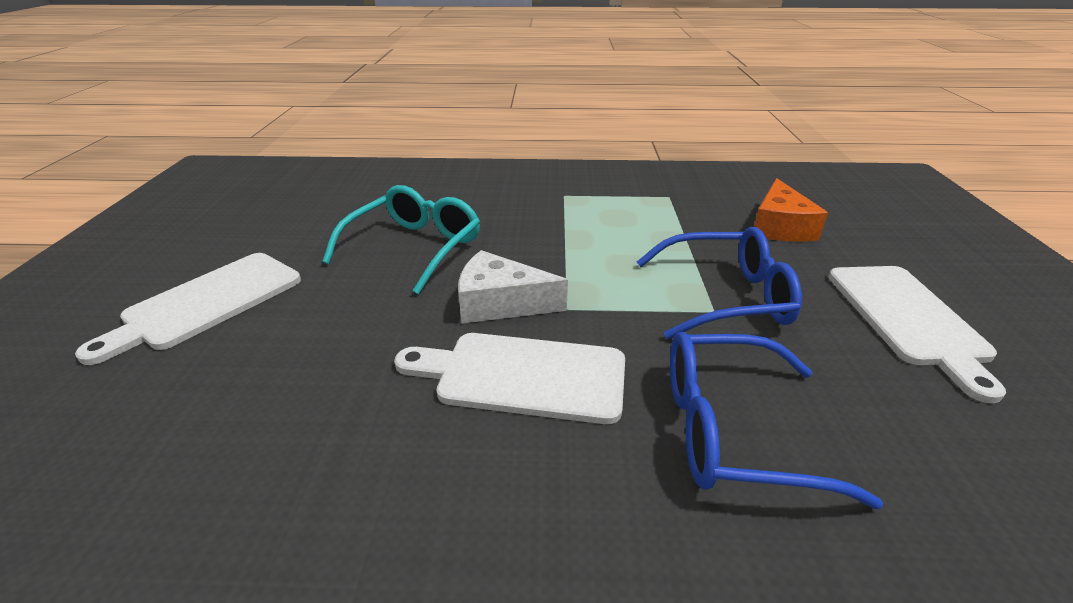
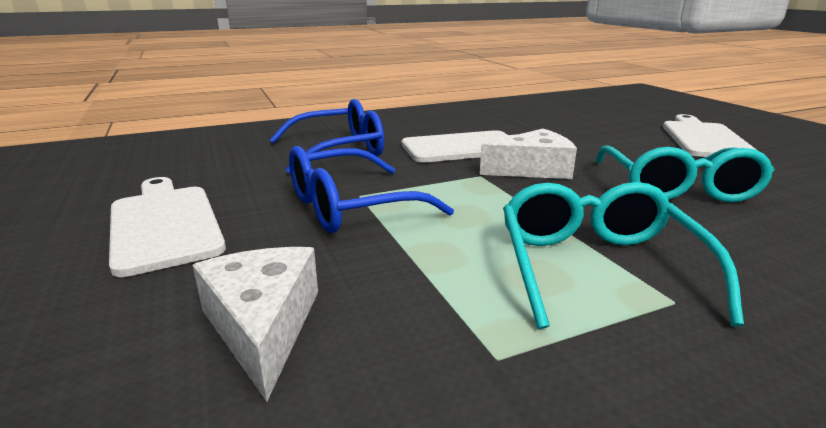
camera: 155 degrees right, 10 degrees down
orange cheese [754,178,828,242] -> white cheese [193,247,318,402]
none -> turquoise glasses [503,182,744,329]

